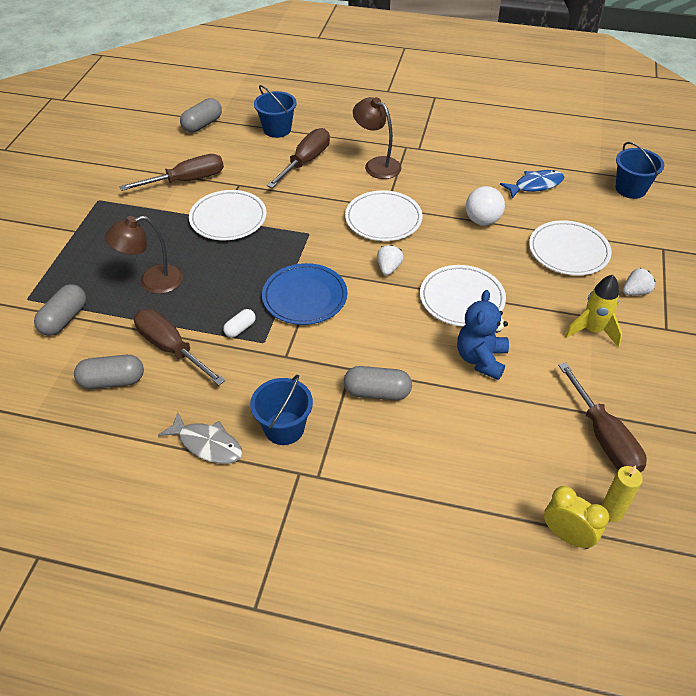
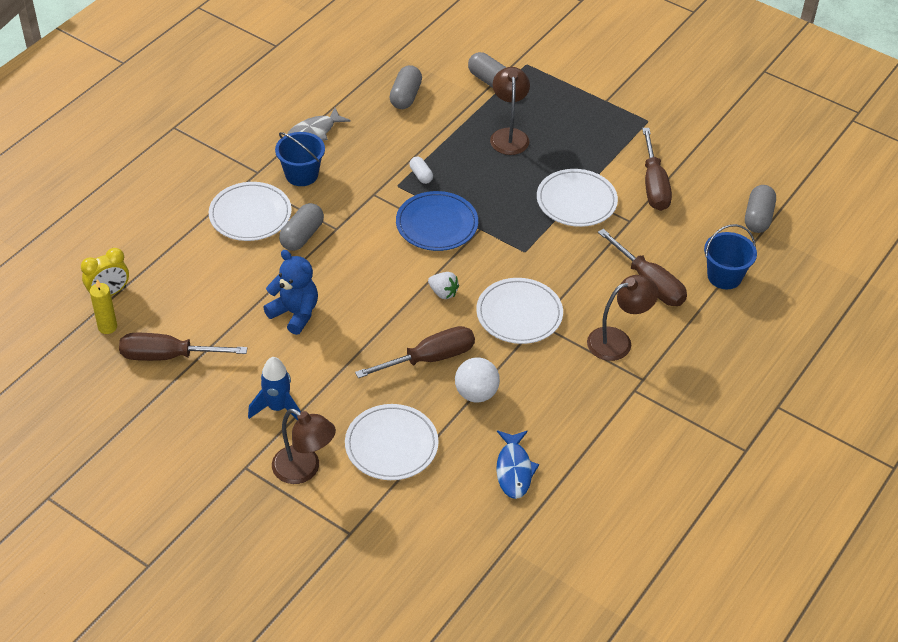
camera: 110 degrees right, 0 degrees up
brown screwdriver [134,309,225,386] -> brown screwdriver moved to [355,326,475,378]
grey capsule [180,98,222,133] -> grey capsule turned 45 degrees clockwise [745,185,776,233]
white plate [420,265,506,326] -> white plate moved to [209,182,292,241]
yellow rocket [565,275,622,348] -> blue rocket [248,357,301,420]
blue bucket [616,142,664,199] -> none
white strawberry [623,268,655,295] -> brown lamp [272,409,336,484]

